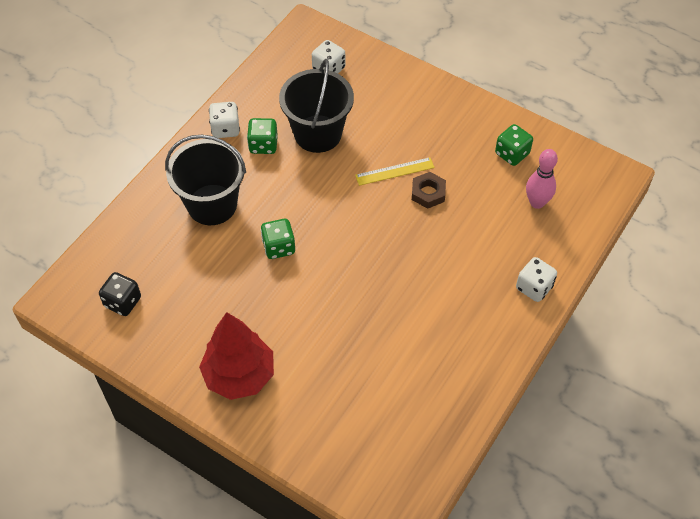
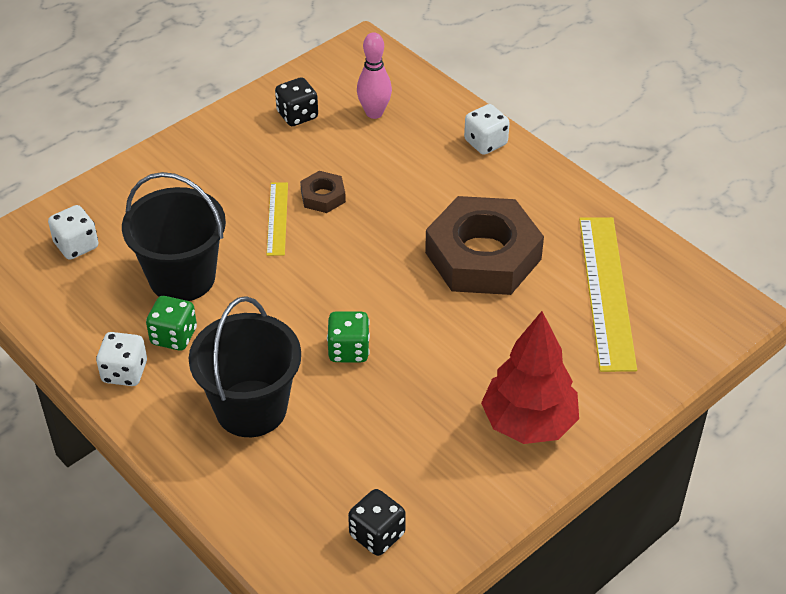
camera: 75 degrees left, 10 degrees down
green dice [495,124,533,166] -> black dice [275,77,318,126]
none -> brown nut [425,196,544,295]
none -> yellow ruler [579,217,637,372]

